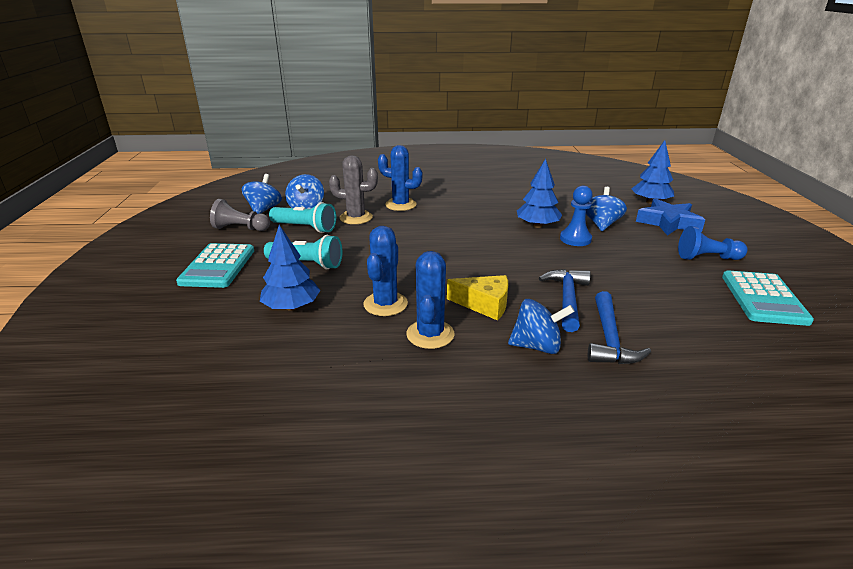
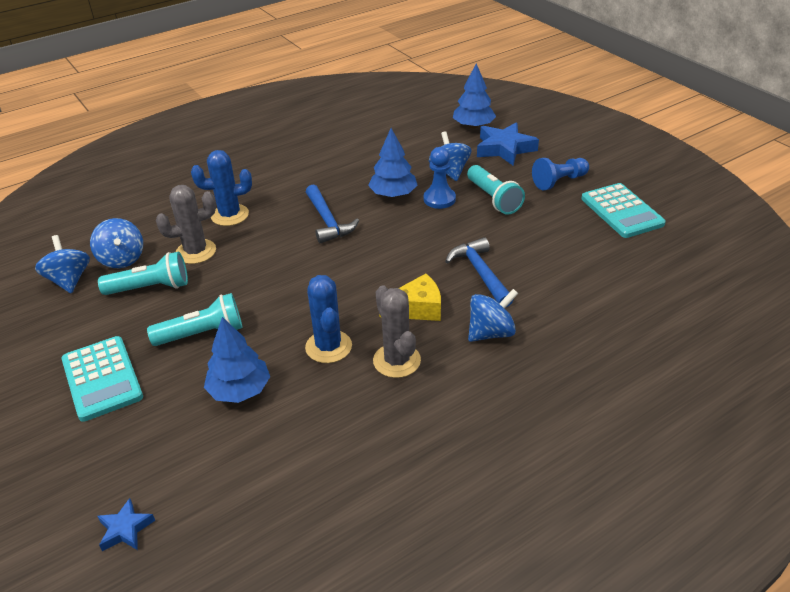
camera: 30 degrees left, 10 degrees up
grey pawn [210,199,270,231] -> none
blue cactus [406,251,455,349] -> grey cactus [373,285,421,378]
blue hammer [588,291,651,364] -> blue hammer moved to [306,184,359,243]
none -> blue star [97,498,155,551]
none -> turquoise flashlight [467,165,525,215]

